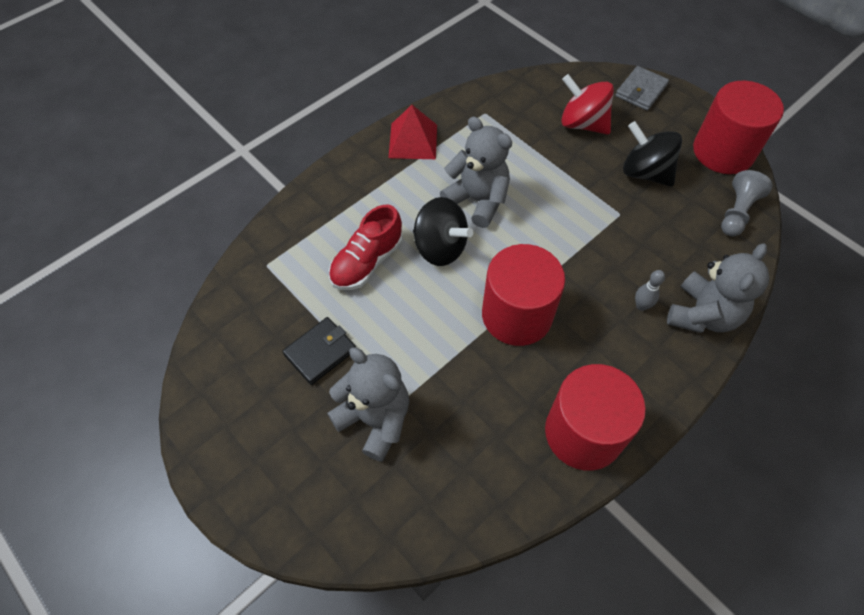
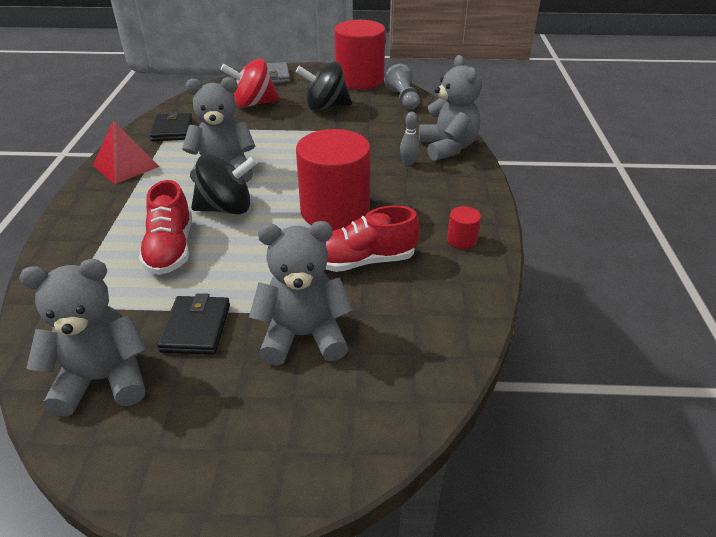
camera: 45 degrees left, 20 degrees down
red cylinder [545,364,646,471] -> red cylinder [447,206,481,249], size x0.40
none -> grey teddy bear [19,259,146,417]
none -> black wallet [149,111,193,141]
none -> red shoe [325,205,420,272]

